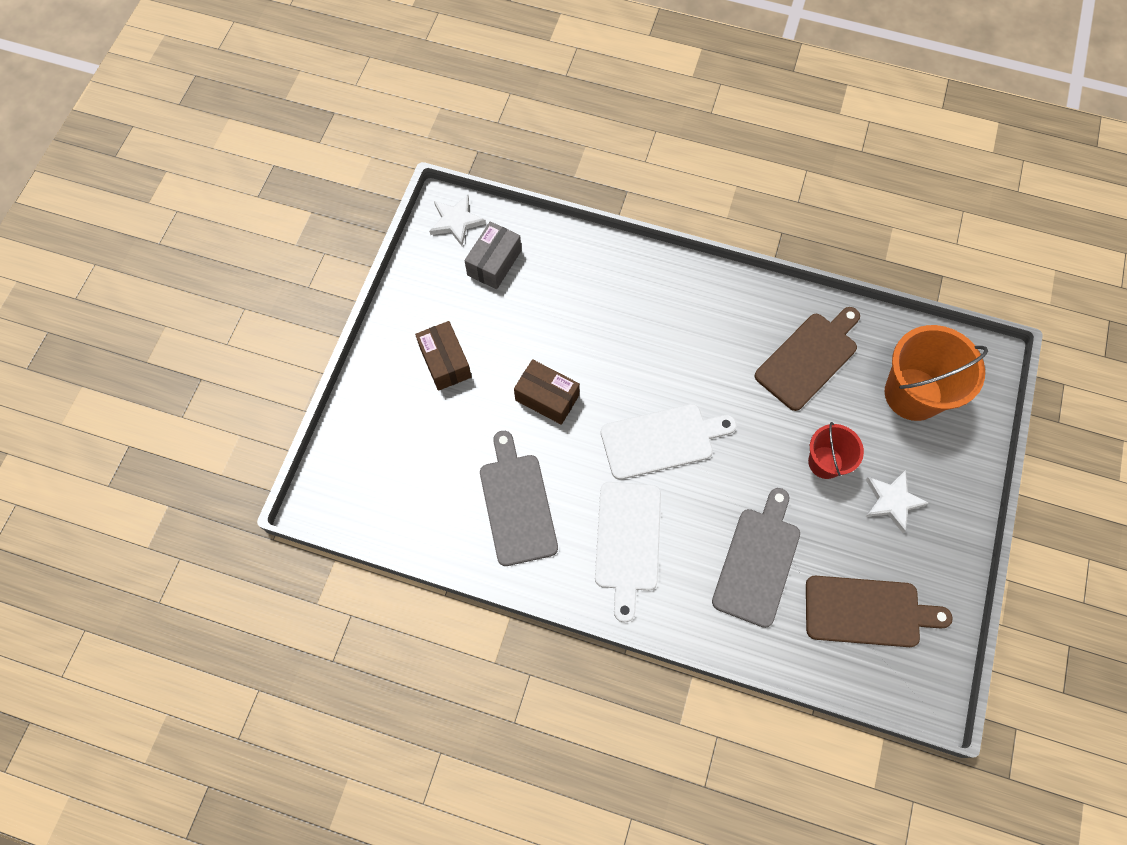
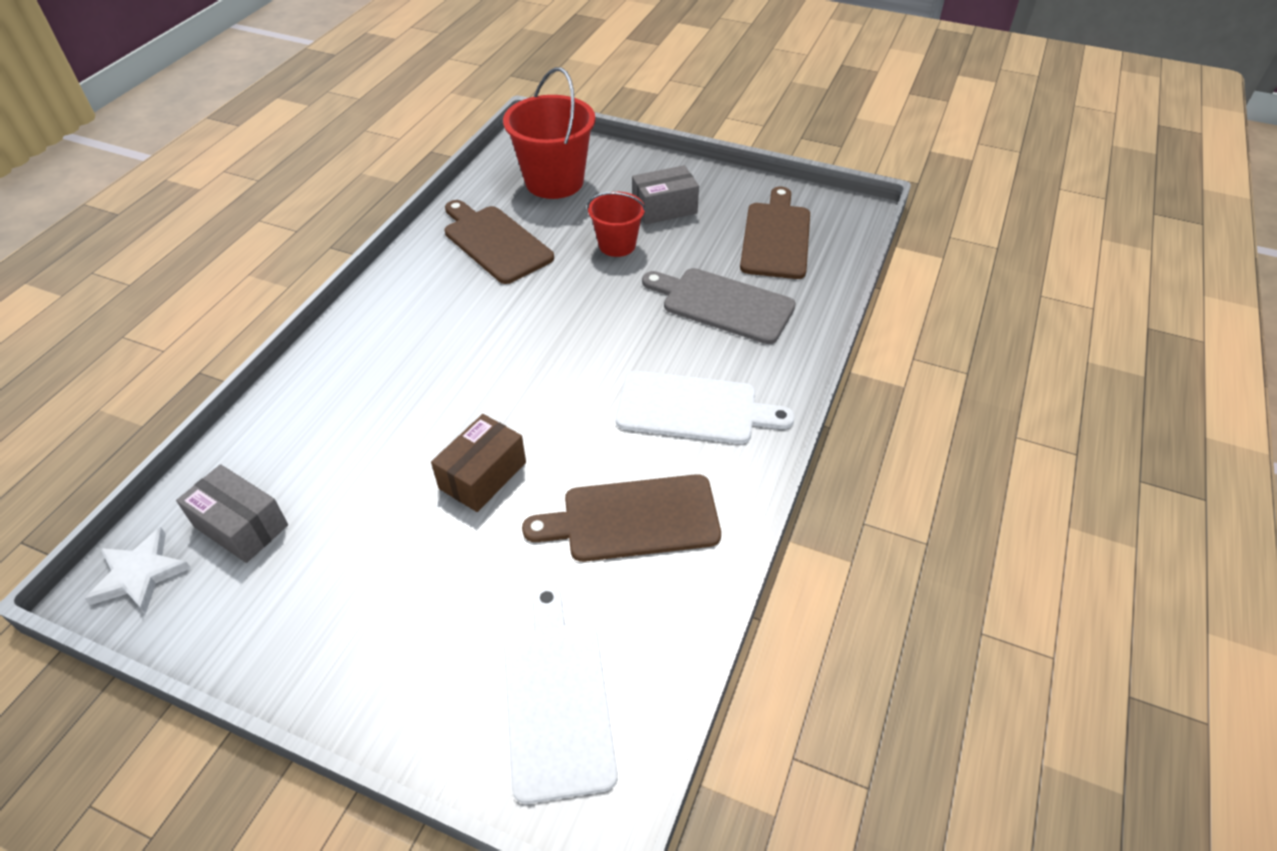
camera: 85 degrees left, 20 degrees down
brown box [415,321,471,391] -> none
grey cutting board [480,431,558,566] -> brown cutting board [522,474,721,562]
white cutting board [601,404,737,480] -> white cutting board moved to [503,584,618,804]
white star [865,470,929,533] -> grey box [632,165,699,225]
orange bucket [885,325,988,421] -> red bucket [503,67,595,199]

